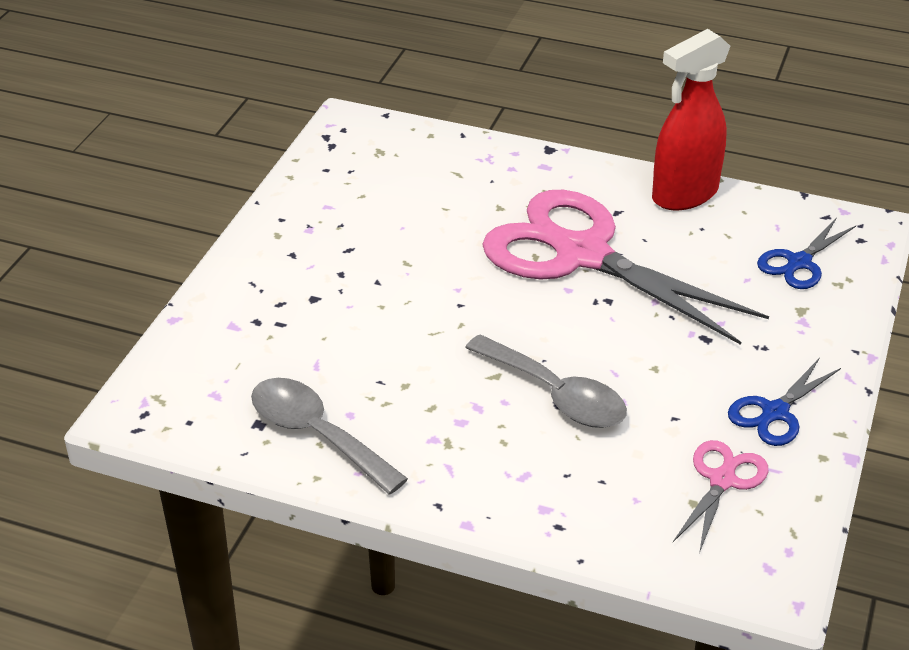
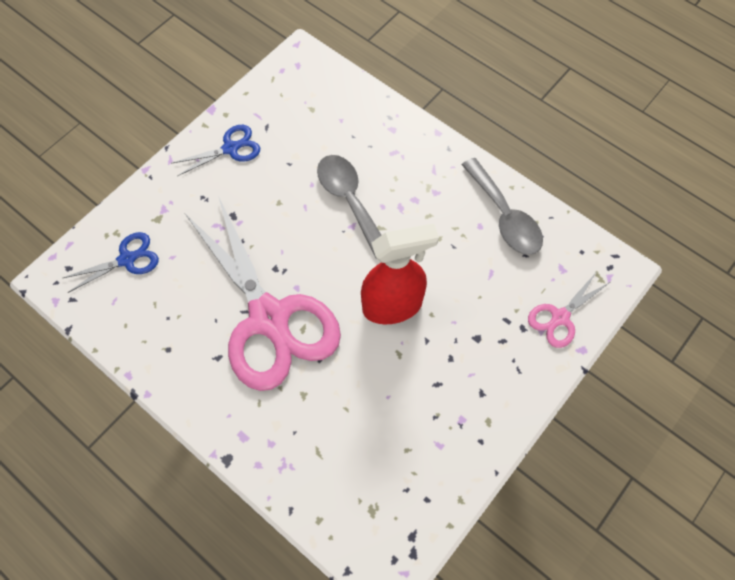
camera: 160 degrees left, 25 degrees up
red spray bottle [652,29,730,210] -> red spray bottle moved to [361,224,439,324]
pink scissors [673,440,769,553] -> pink scissors moved to [528,273,610,348]

